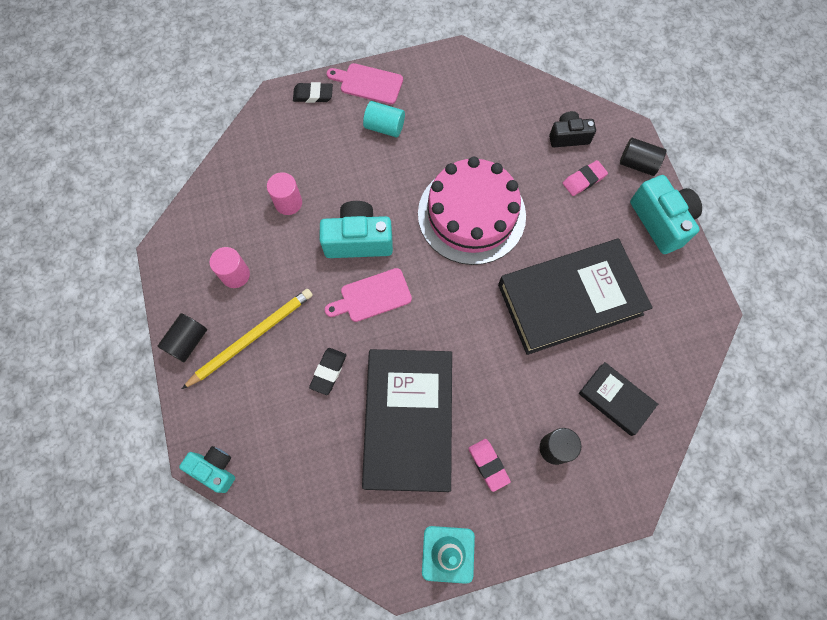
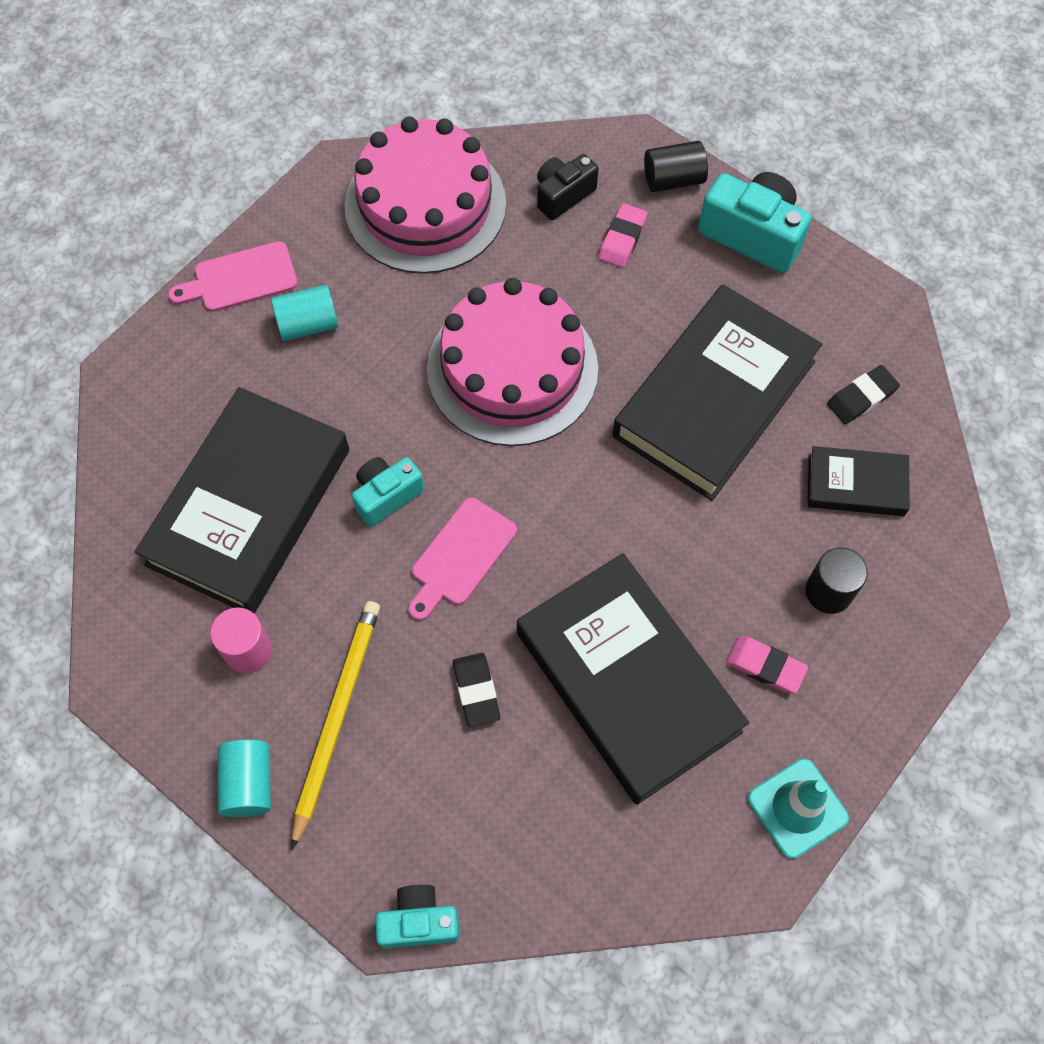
camera: 35 degrees left, 5 degrees down
black cylinder [157,313,207,362] -> turquoise cylinder [218,740,271,817]
pink cylinder [267,172,302,215] -> black book [135,387,349,614]
black eraser [293,82,333,103] -> black eraser moved to [827,365,900,424]
turquoise camera [320,201,393,258] -> turquoise camera [352,457,424,527], size x0.63
none -> pink cake [344,117,506,274]

